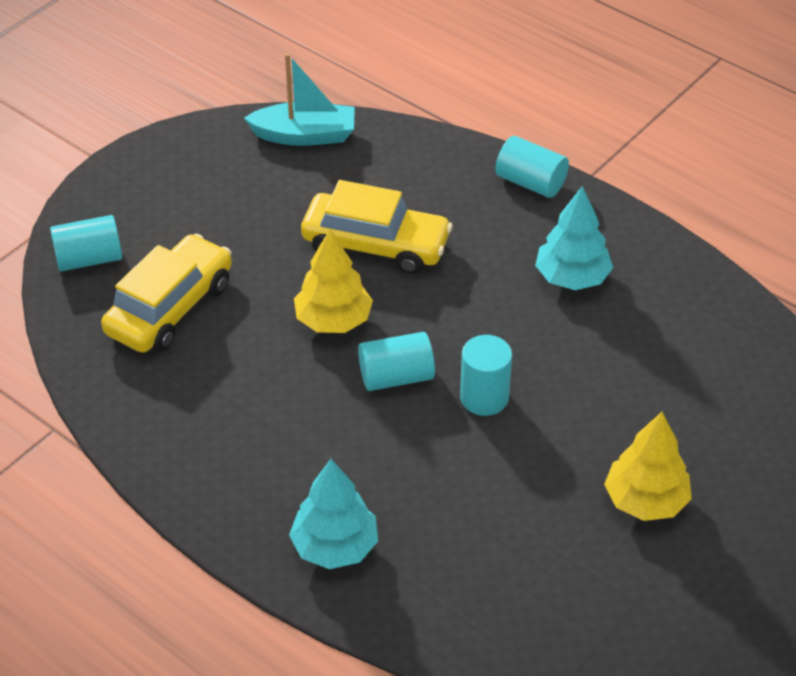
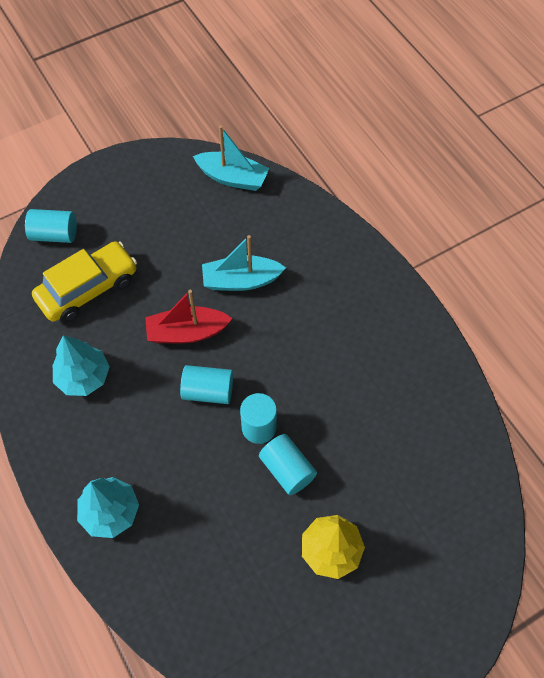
camera: 20 degrees right, 15 degrees up
yellow tree [294,229,373,333] -> red boat [145,290,233,343]
yellow car [301,180,453,274] -> turquoise boat [202,235,286,291]
turquoise cylinder [495,136,569,198] -> turquoise cylinder moved to [259,434,317,495]
turquoise tree [535,186,613,290] -> turquoise tree moved to [53,335,110,396]

